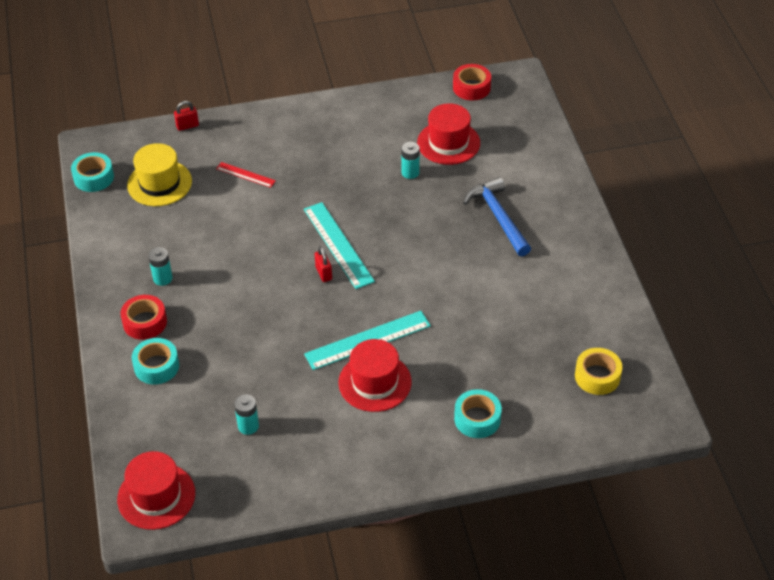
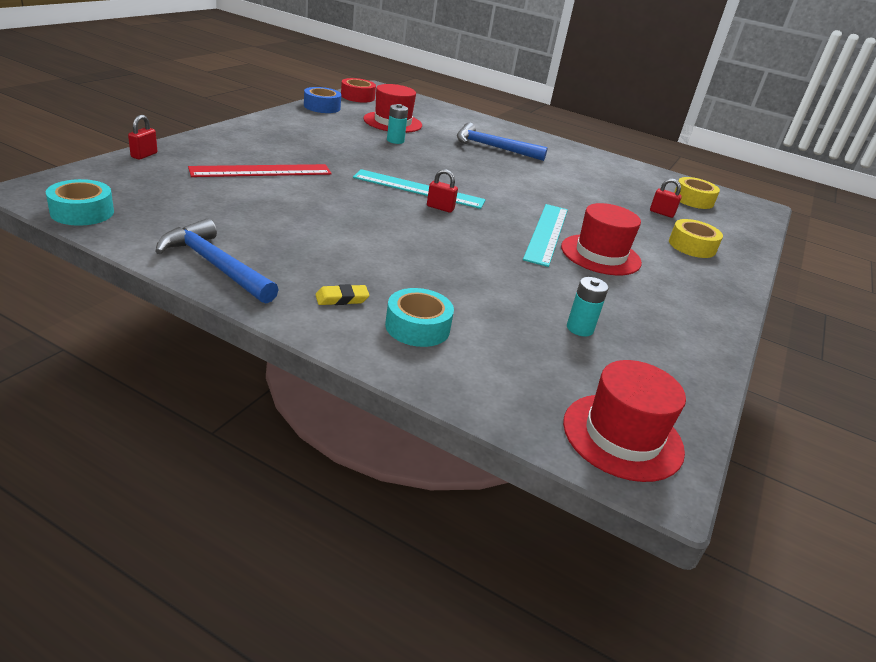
camera: 55 degrees left, 15 degrees down
red tape [121,295,167,340] -> yellow eraser [315,284,369,305]
yellow hat [127,143,192,206] -> none
turquoise battery [148,247,172,286] -> none
red ruler [216,162,276,188] -> red ruler [188,164,332,177], size x1.86
turquoise tape [454,389,502,438] -> yellow tape [669,219,723,258]
none -> blue hammer [155,218,279,303]
none -> blue tape [304,87,341,113]
none -> red padlock [650,178,682,218]

